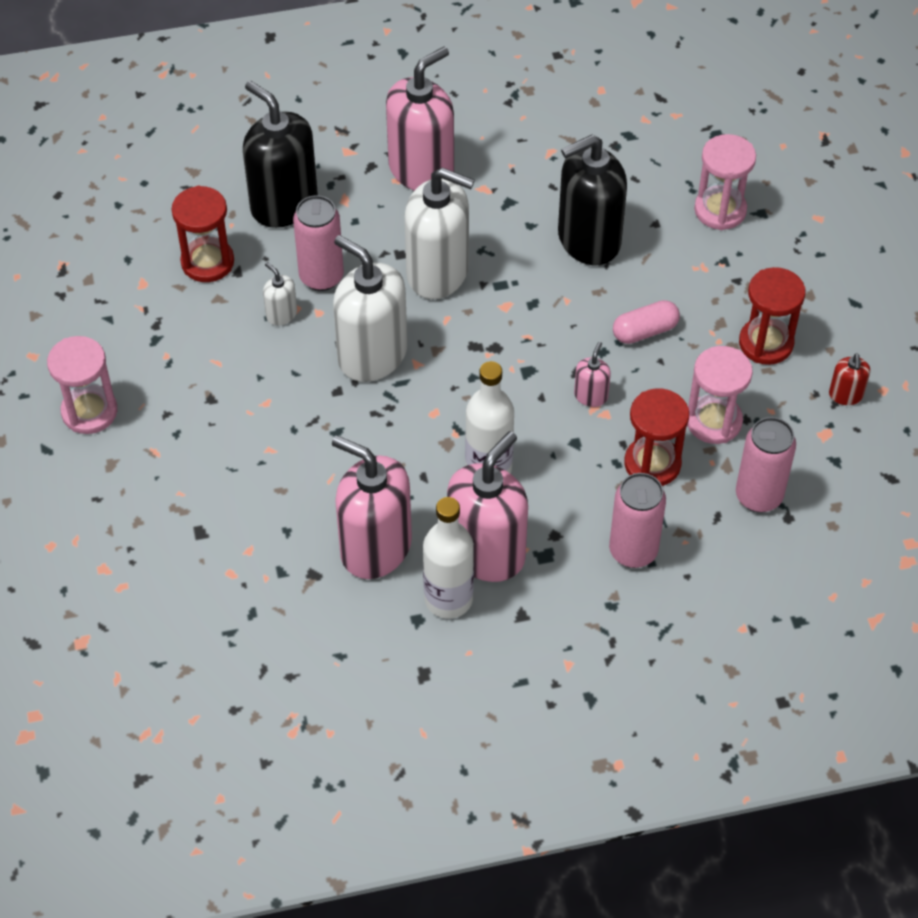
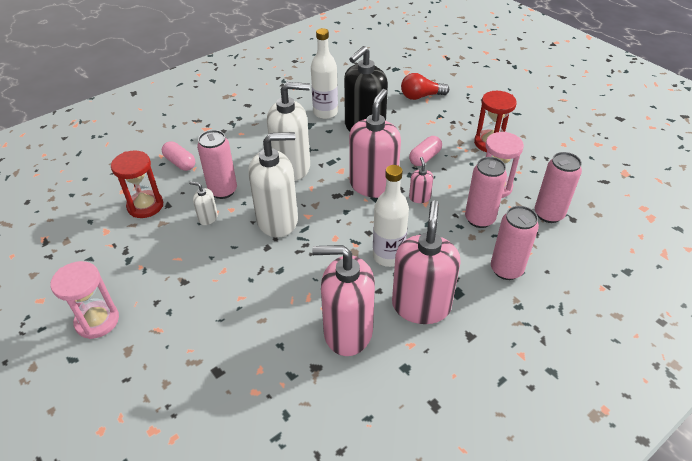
camera: 25 degrees left, 10 degrees down
black soap dispenser [243,81,318,228] -> pink capsule [162,141,195,171]
white soap dispenser [333,235,407,382] -> white soap dispenser turned 150 degrees clockwise [248,132,298,238]
pink soap dispenser [386,47,454,191] -> pink soap dispenser moved to [349,89,401,198]
white bottle [423,497,474,619] -> white bottle moved to [311,28,338,119]
red hourglass [624,388,689,486] -> pink can [465,157,507,228]
pink hourglass [694,134,756,230] -> red light bulb [401,73,449,100]
red soap dispenser [829,353,870,405] -> none

